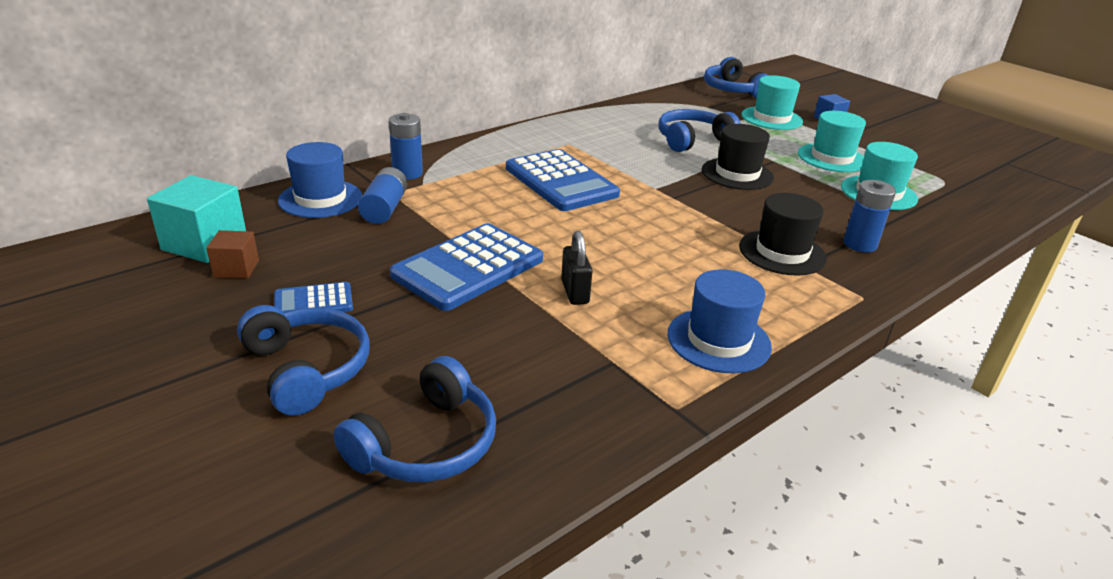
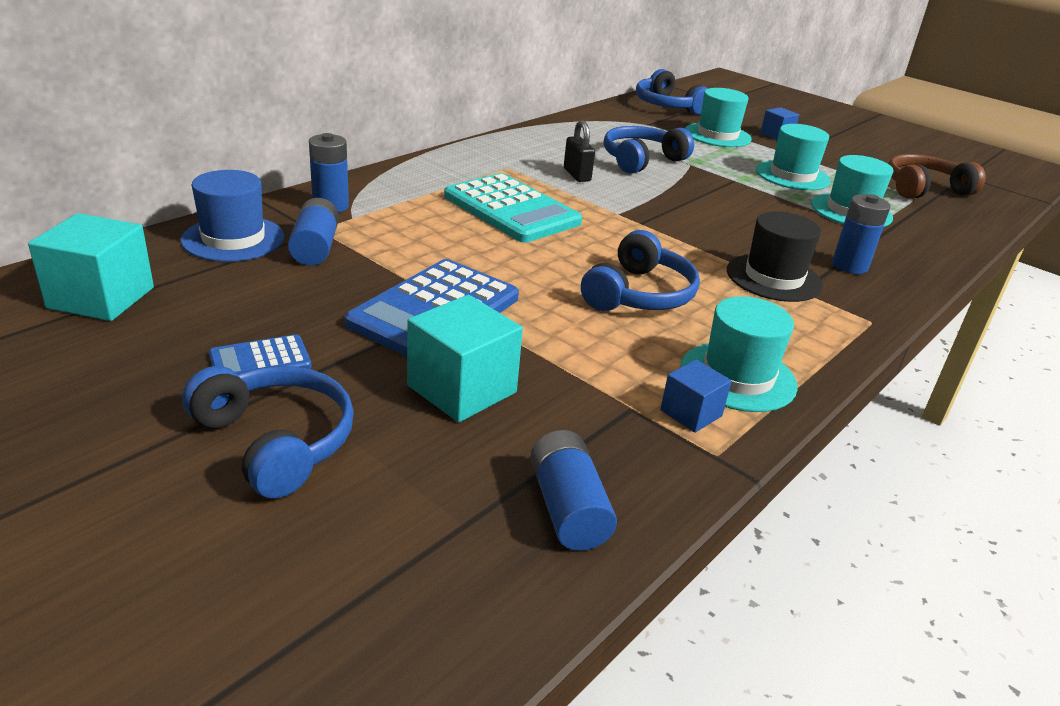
camera: 10 degrees left, 0 degrees up
brown cube [206,230,259,279] -> none
blue headphones [334,356,496,482] -> blue headphones moved to [581,230,700,311]
blue calculator [506,149,620,211] -> turquoise calculator [444,173,582,243]
black padlock [561,231,593,305] -> black padlock moved to [564,120,595,182]
blue hat [668,269,772,373] -> turquoise hat [680,296,798,412]
black hat [702,124,774,190] -> none
none -> turquoise cube [407,295,523,422]
none -> blue battery [531,430,617,551]
none -> blue cube [660,360,732,433]
none -> brown headphones [888,154,986,199]

